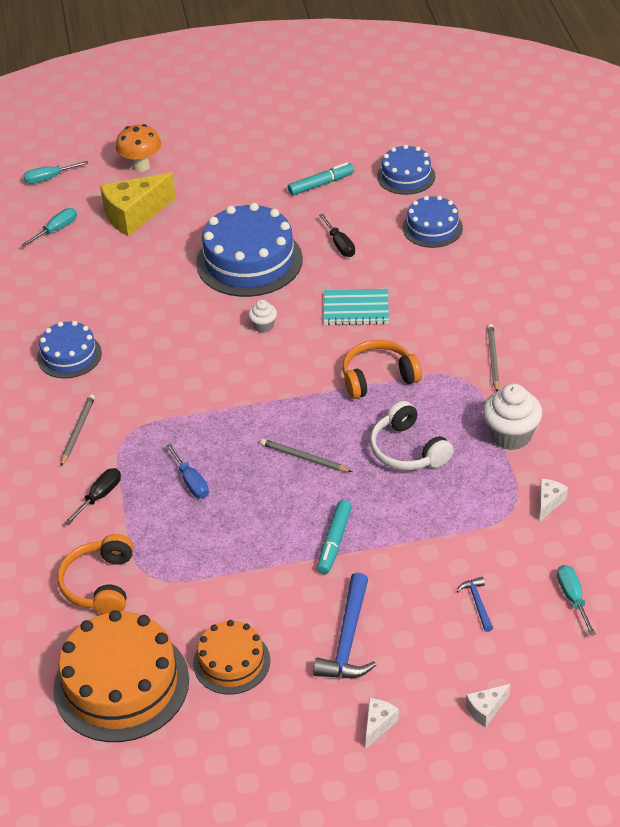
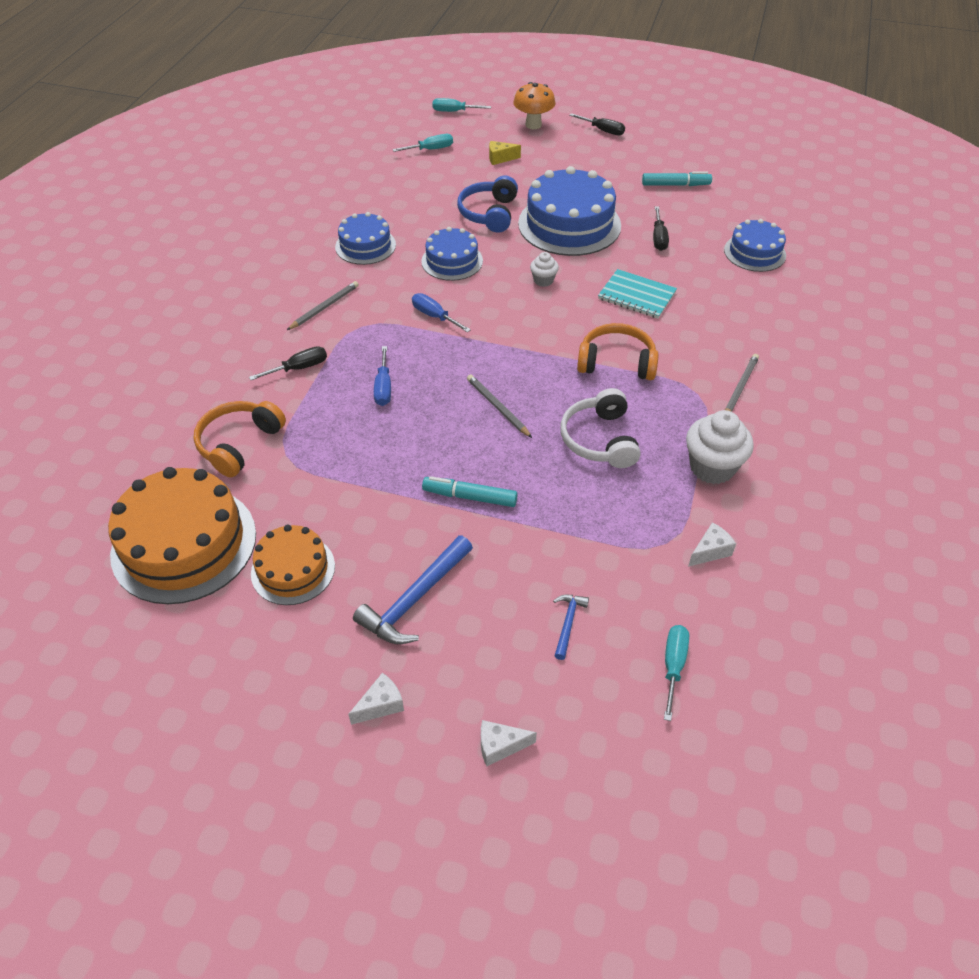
camera: 25 degrees right, 5 degrees up
yellow cheese [100,172,176,236] -> yellow cheese [489,141,521,165], size x0.47
turquoise marker [317,500,352,574] -> turquoise marker turned 60 degrees clockwise [422,476,518,507]
blue cake [377,144,435,195] -> blue cake moved to [421,227,483,281]
none -> blue screwdriver [412,293,471,333]
none -> blue headphones [457,176,518,233]
none -> black screwdriver [569,113,625,136]

